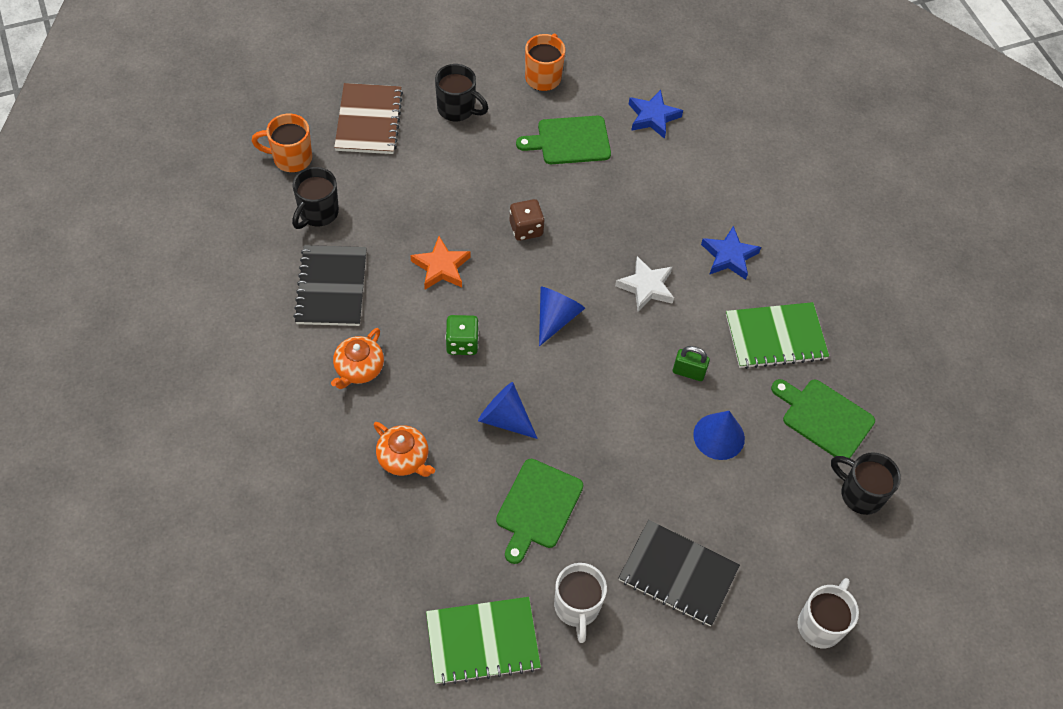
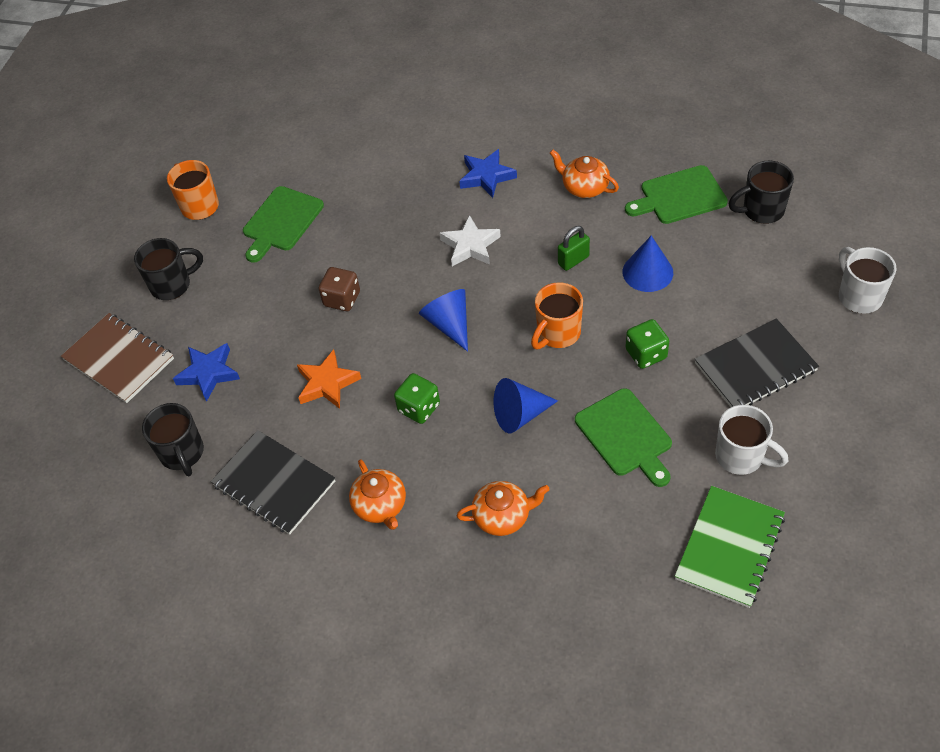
camera: 45 degrees left, 5 degrees down
orange mug [251,114,312,172] -> orange mug moved to [531,282,583,349]
blue star [629,90,683,139] -> blue star moved to [173,343,240,402]
green notebook [726,302,829,369] -> orange teapot [550,150,619,198]
none -> green dice [626,319,669,369]

